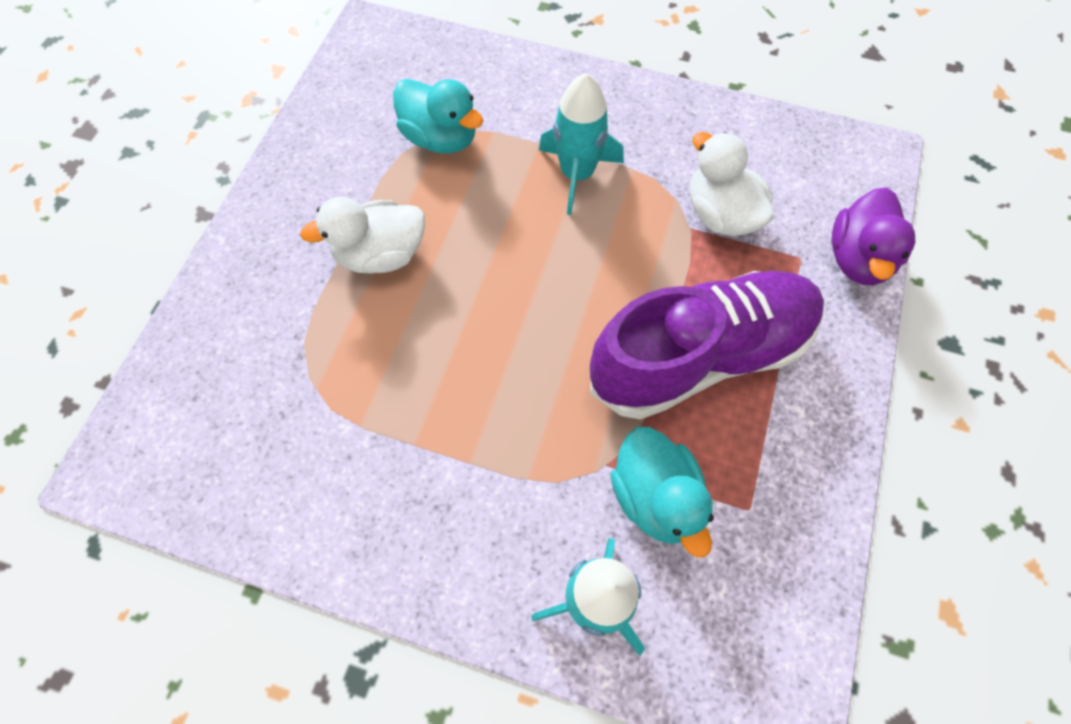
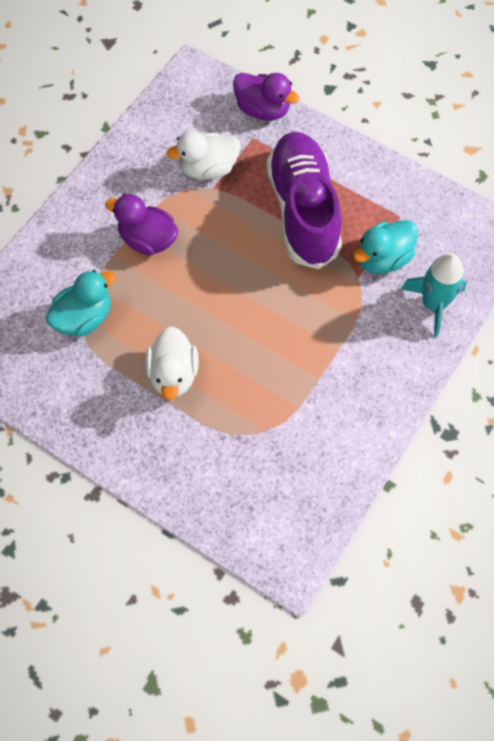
camera: 75 degrees left, 0 degrees up
turquoise rocket [539,73,624,215] -> purple duck [105,194,179,255]
turquoise duck [610,427,714,557] -> turquoise duck turned 150 degrees clockwise [353,220,418,274]

